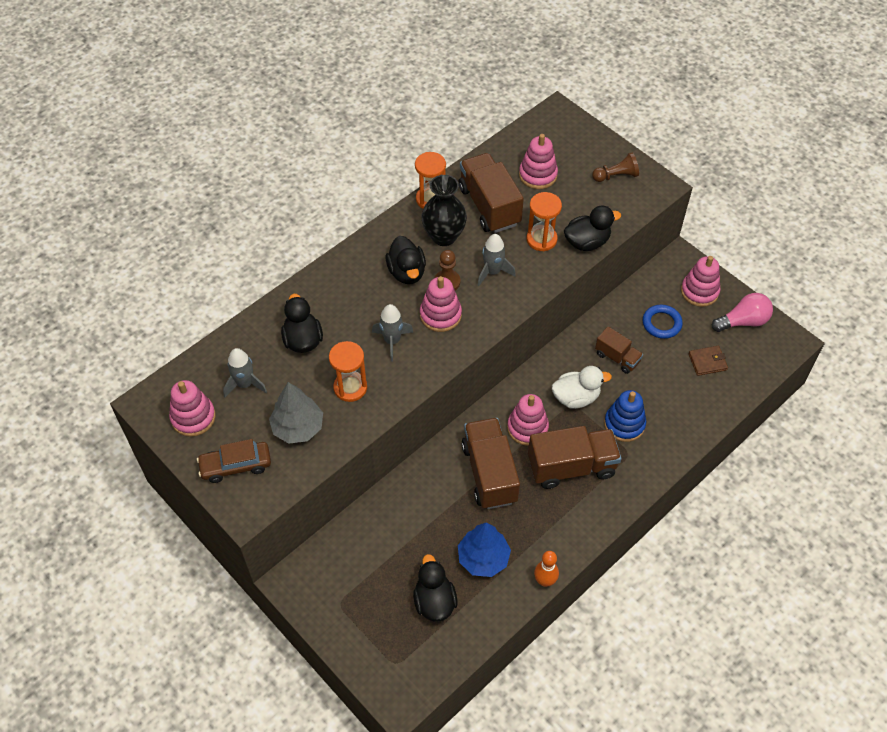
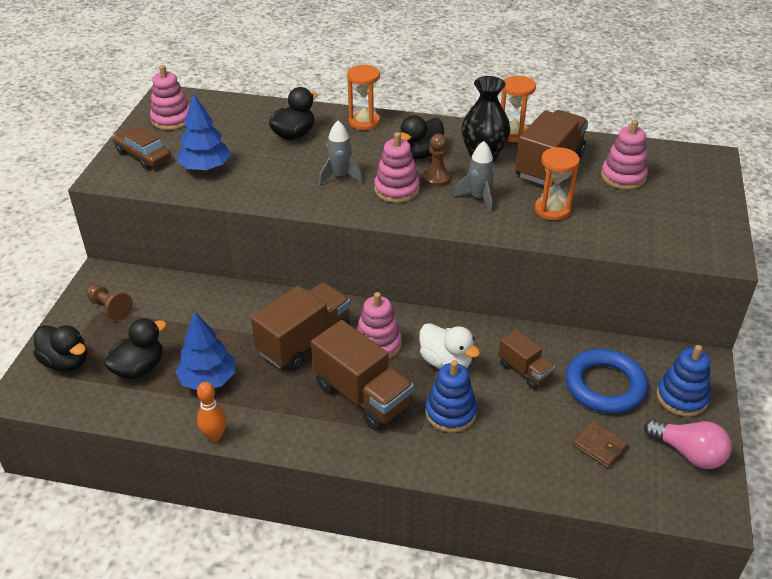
camera: 55 degrees right, 15 degrees down
grey rocket [223,348,267,397] -> none
grey tree [269,382,323,444] -> blue tree [177,93,231,172]
orange hourglass [329,341,367,402] -> orange hourglass moved to [347,65,380,130]
black duck [564,205,621,251] -> black duck moved to [33,325,87,372]
brown pawn [592,153,639,182] -> brown pawn moved to [87,284,133,321]
brown truck [595,327,643,374] -> brown truck turned 45 degrees counterclockwise [499,329,555,389]
blue ring [643,305,683,339] -> blue ring [565,349,648,414], size x1.59
pink stacking toy [681,256,720,307] -> blue stacking toy [657,345,710,417]

